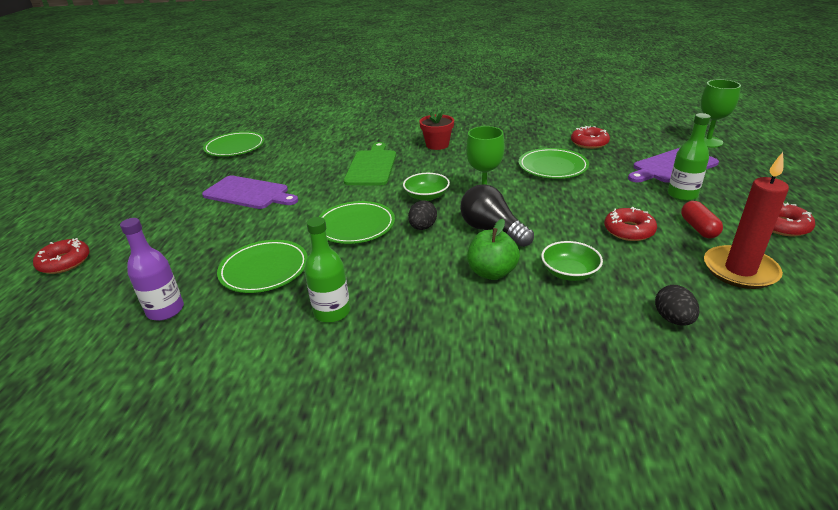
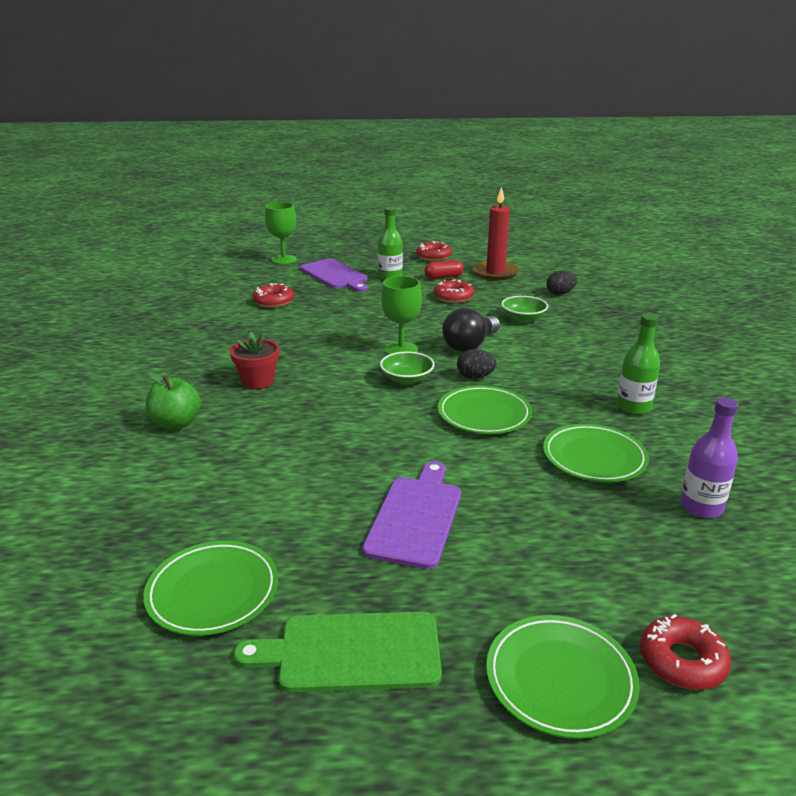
camera: 100 degrees left, 5 degrees down
green cutting board [344,142,396,185] -> green cutting board moved to [234,612,442,692]
green apple [467,219,520,280] -> green apple moved to [146,372,201,429]
green plate [519,148,589,179] -> green plate moved to [486,615,640,739]

